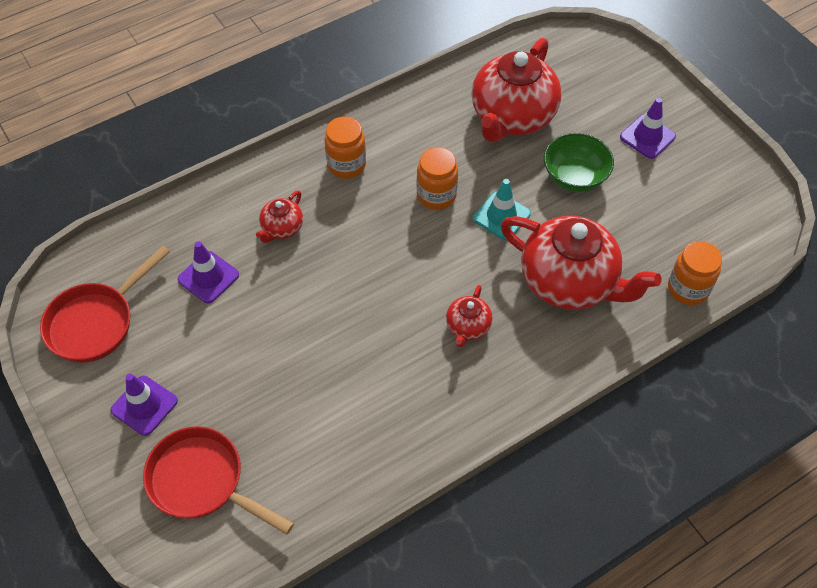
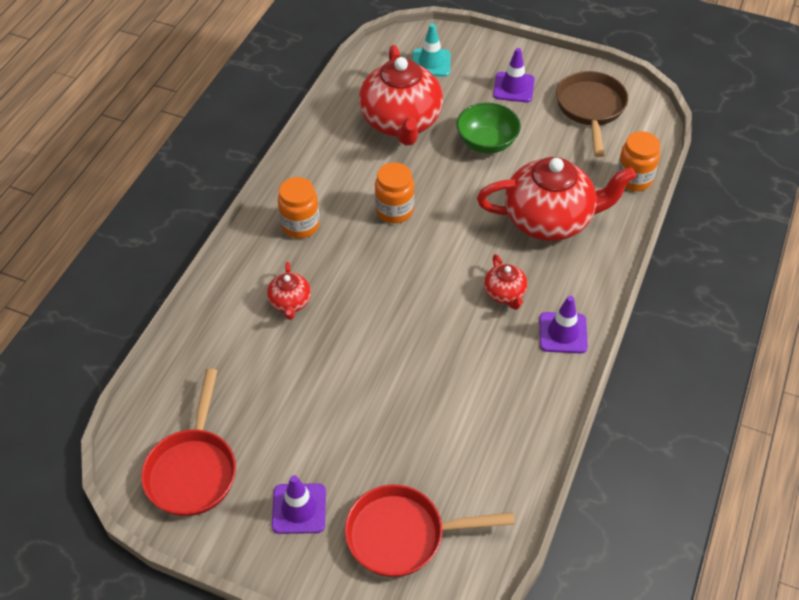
camera: 35 degrees left, 5 degrees down
purple traffic cone [177,241,239,303] -> purple traffic cone moved to [539,296,588,353]
turquoise traffic cone [473,179,531,240] -> turquoise traffic cone moved to [412,23,451,76]
none -> brown pan [556,71,628,157]

